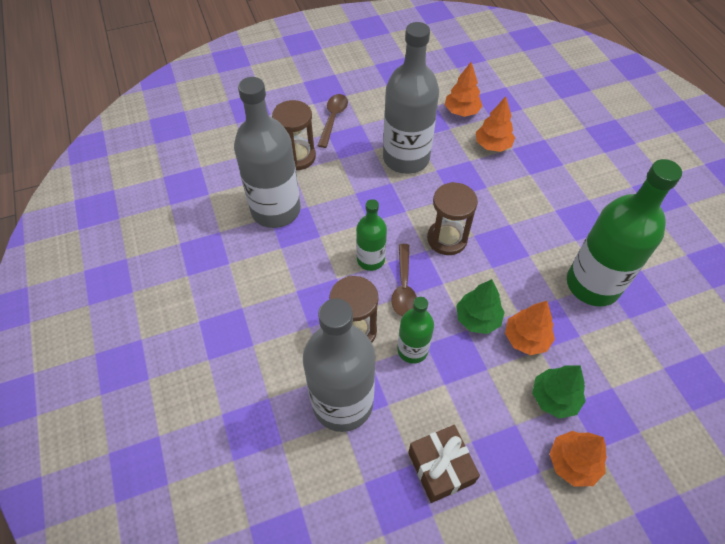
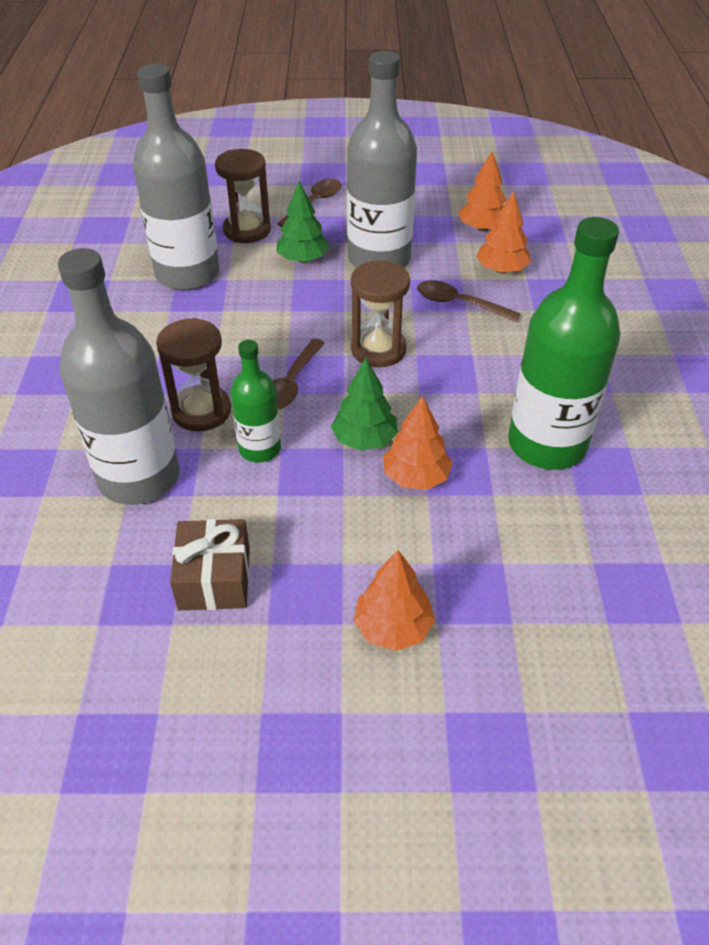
camera: 20 degrees right, 10 degrees down
green bottle [356,199,387,271] -> none
green tree [532,365,586,419] -> green tree moved to [276,181,330,263]
none -> brown spoon [417,280,521,322]

